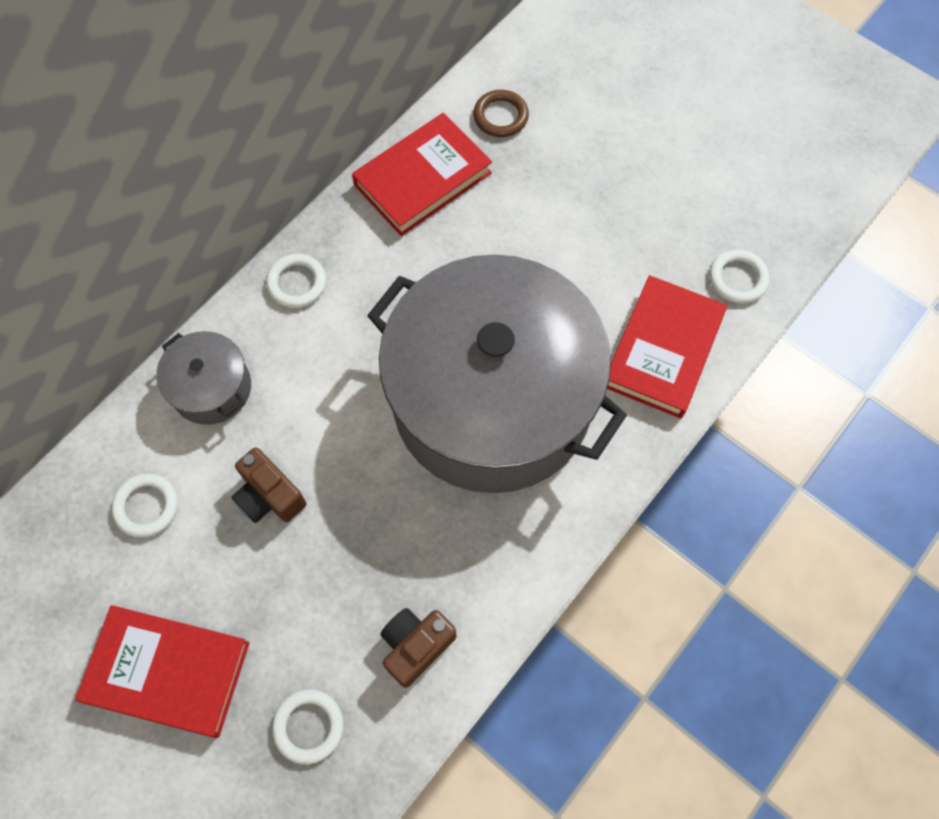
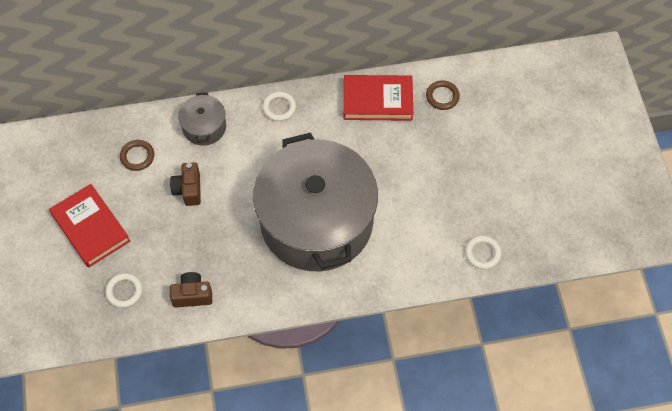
camera: 40 degrees right, 5 degrees down
white ring [112,474,178,537] -> brown ring [120,140,154,171]
red book [607,275,727,419] -> none

